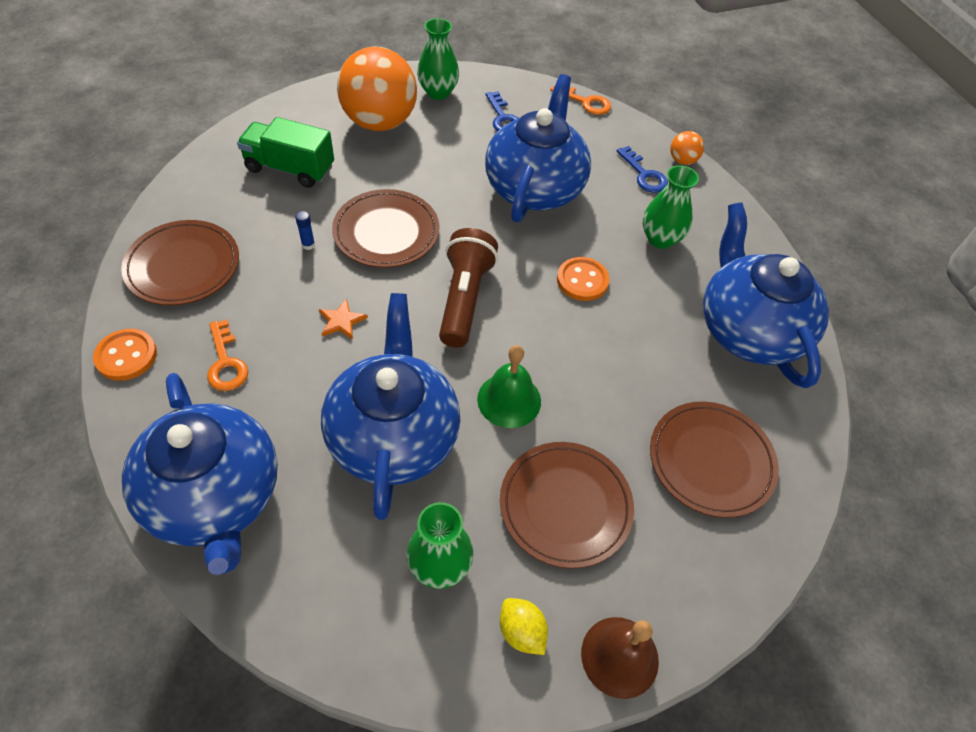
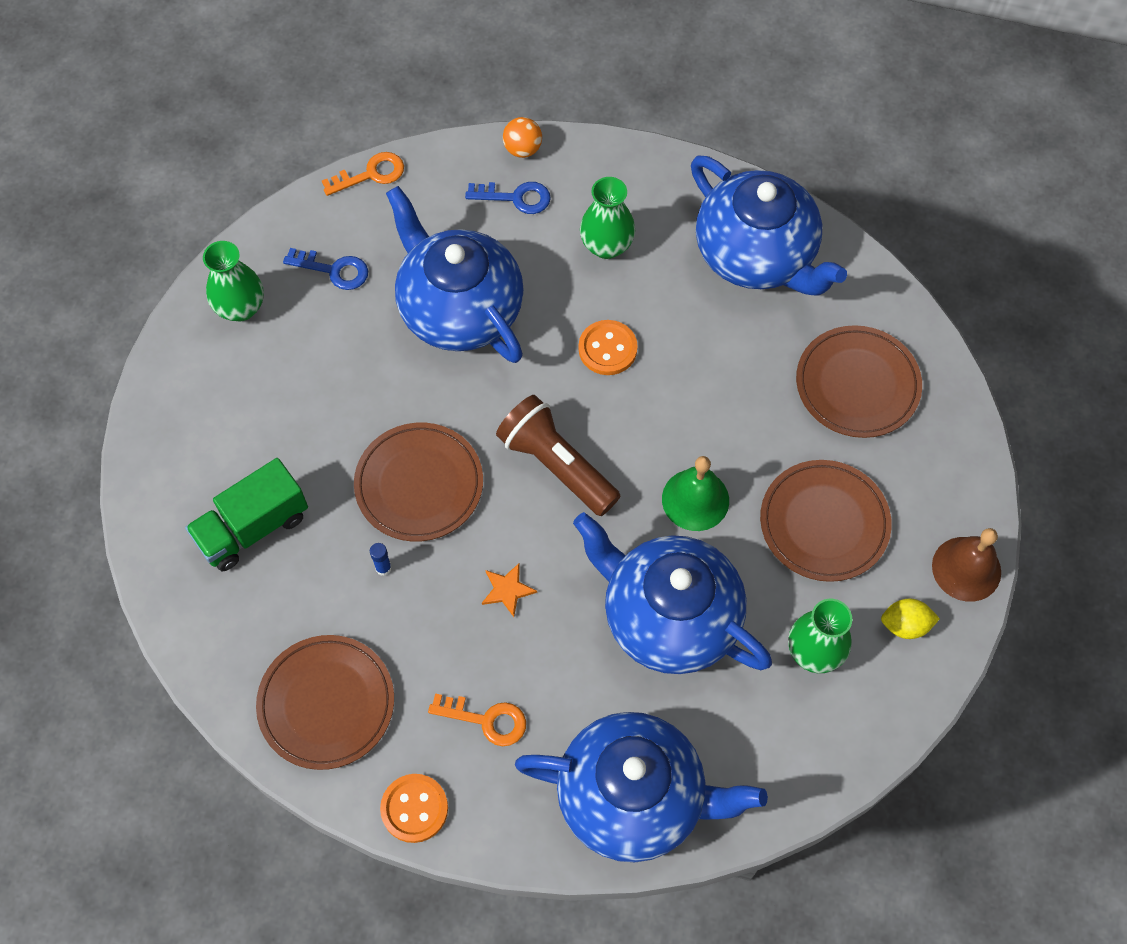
camera: 50 degrees left, 10 degrees up
orange ball [337,47,417,131] -> none
blue teapot [703,203,829,388] -> blue teapot turned 150 degrees counterclockwise [691,155,847,296]

